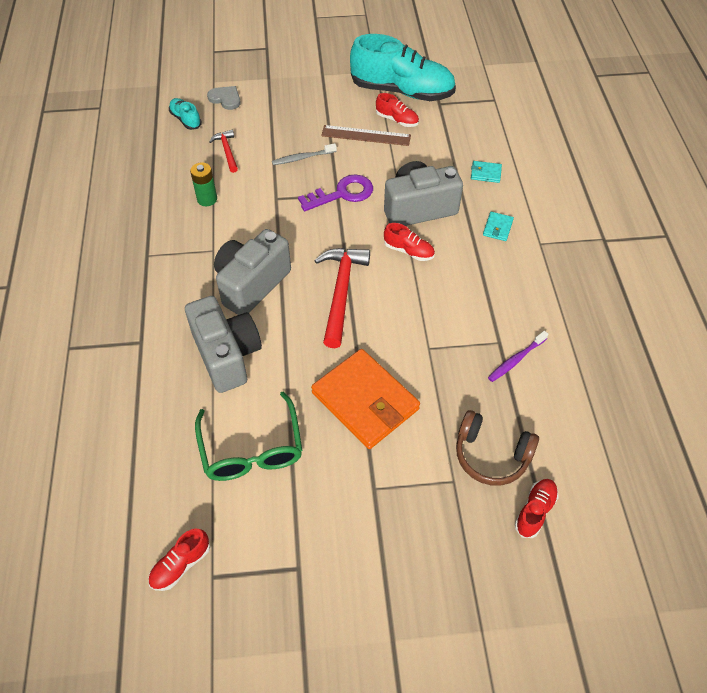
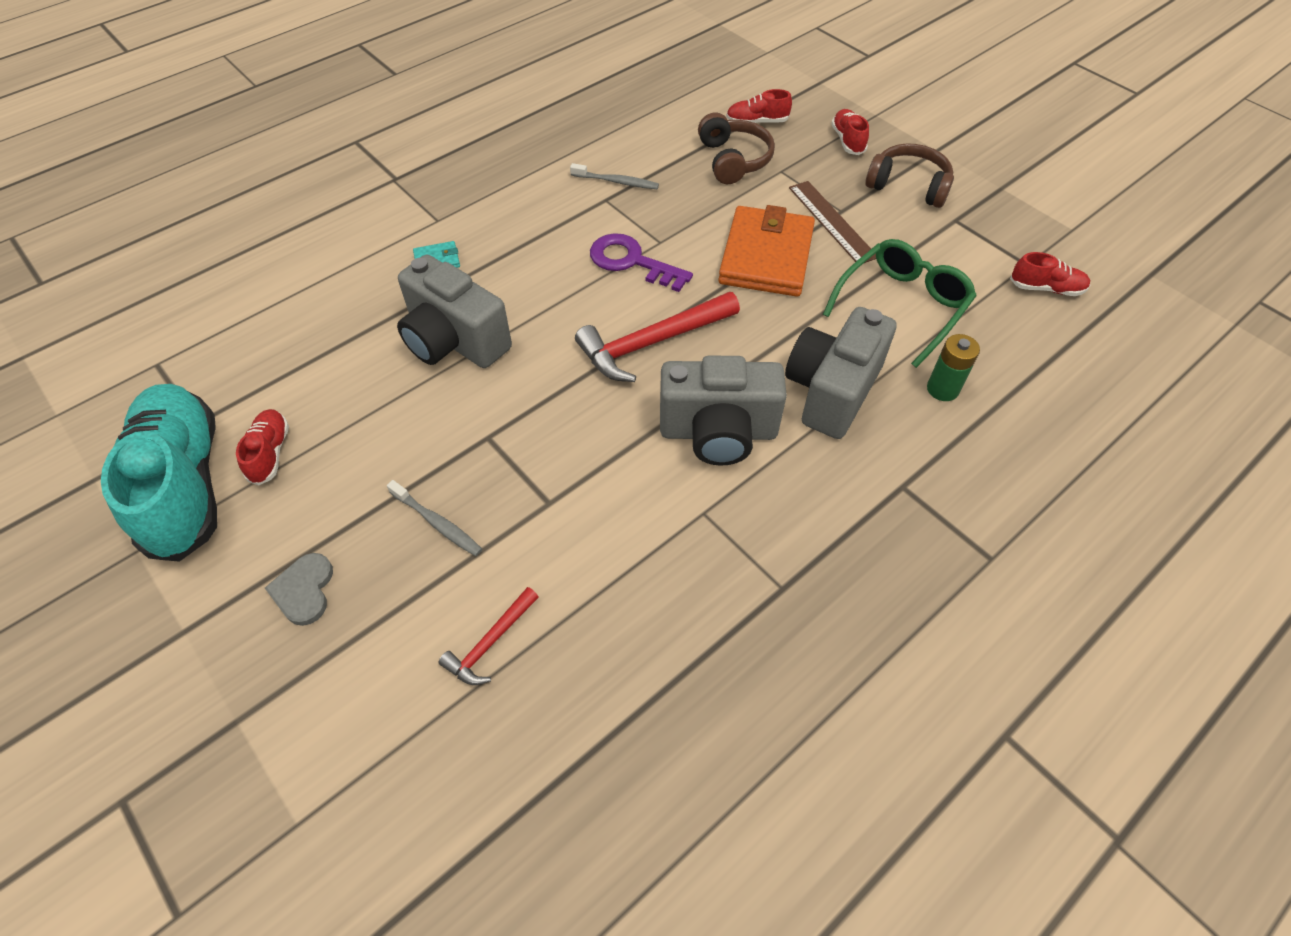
camera: 125 degrees left, 0 degrees up
turquoise shoe [169,98,202,130] -> none
green battery [190,162,217,206] -> green battery moved to [927,334,980,401]
grey heart [207,86,241,110] -> grey heart moved to [265,553,333,626]
purple key [298,174,373,211] -> purple key moved to [590,233,693,292]
brown ruler [321,125,411,146] -> brown ruler moved to [789,181,876,263]
red shoe [384,223,435,261] -> red shoe moved to [831,109,869,155]
turquoise wallet [471,161,502,183] -> none
purple toothbrush [488,331,548,382] -> grey toothbrush [570,163,659,189]
none -> brown headphones [865,143,954,208]

